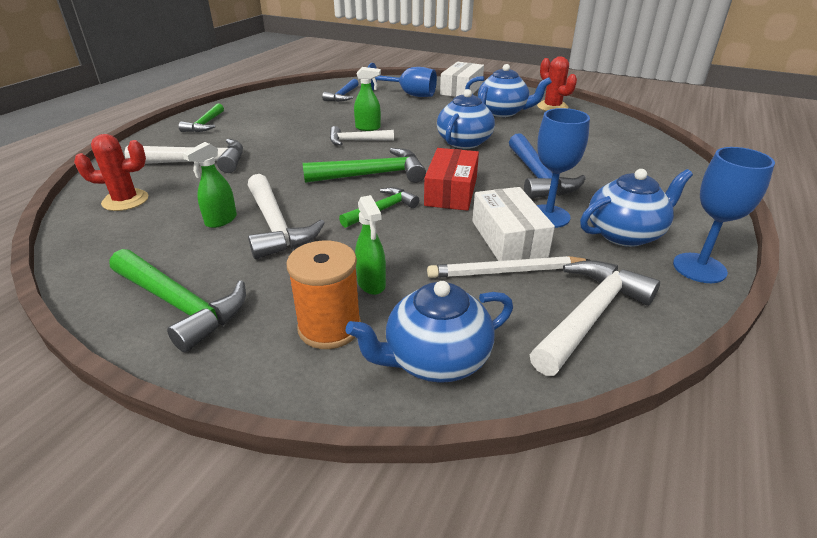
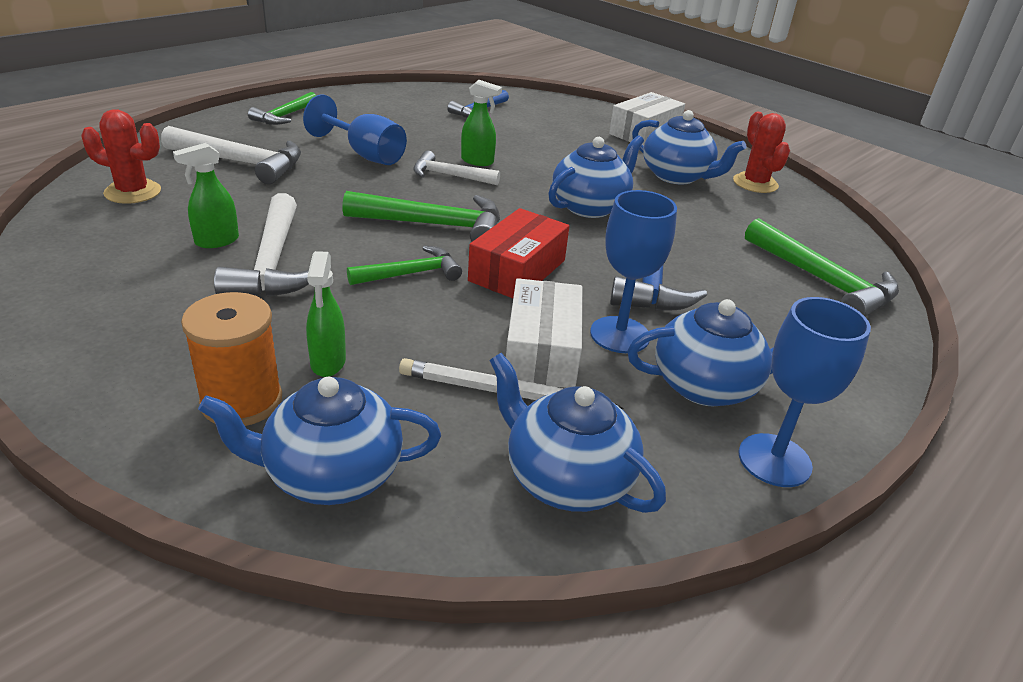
camera: 15 degrees right, 0 degrees up
green hammer [110,249,246,352] -> green hammer moved to [745,218,899,317]
blue goblet [368,63,437,97] -> blue goblet moved to [303,95,407,165]
white hammer [530,260,660,376] -> blue teapot [489,353,666,513]

